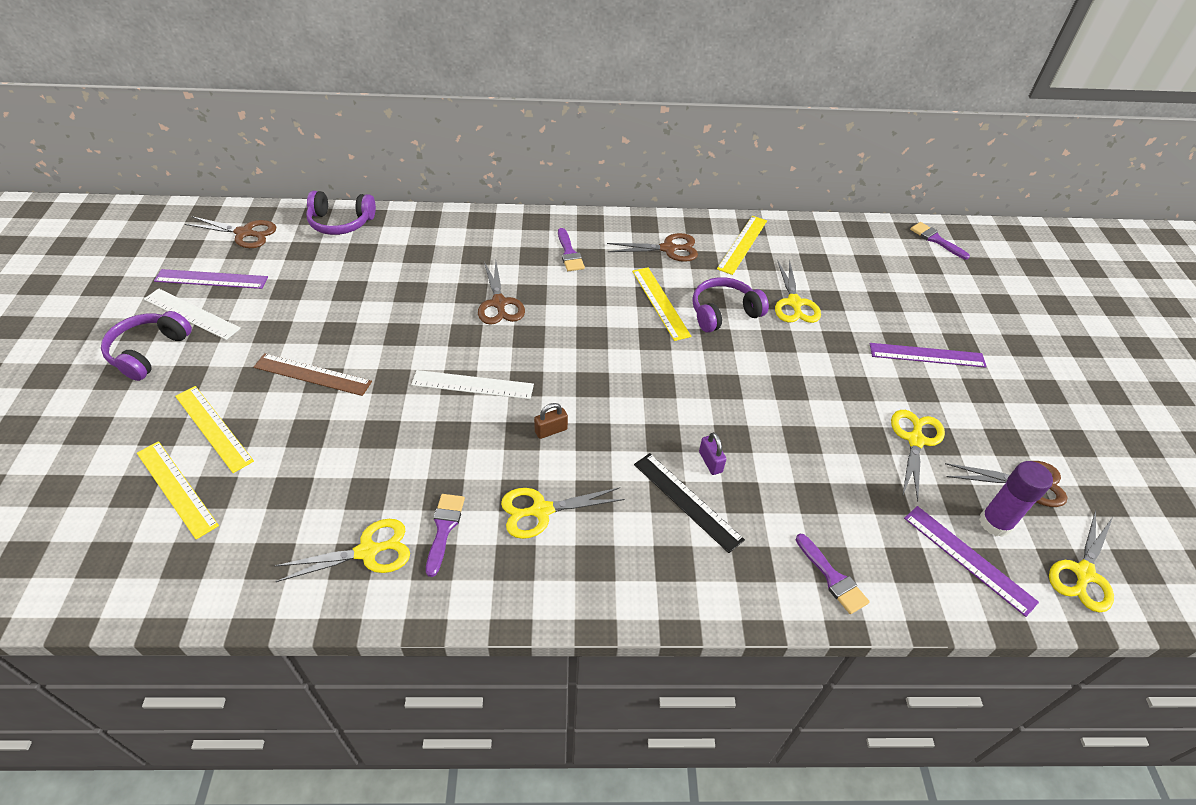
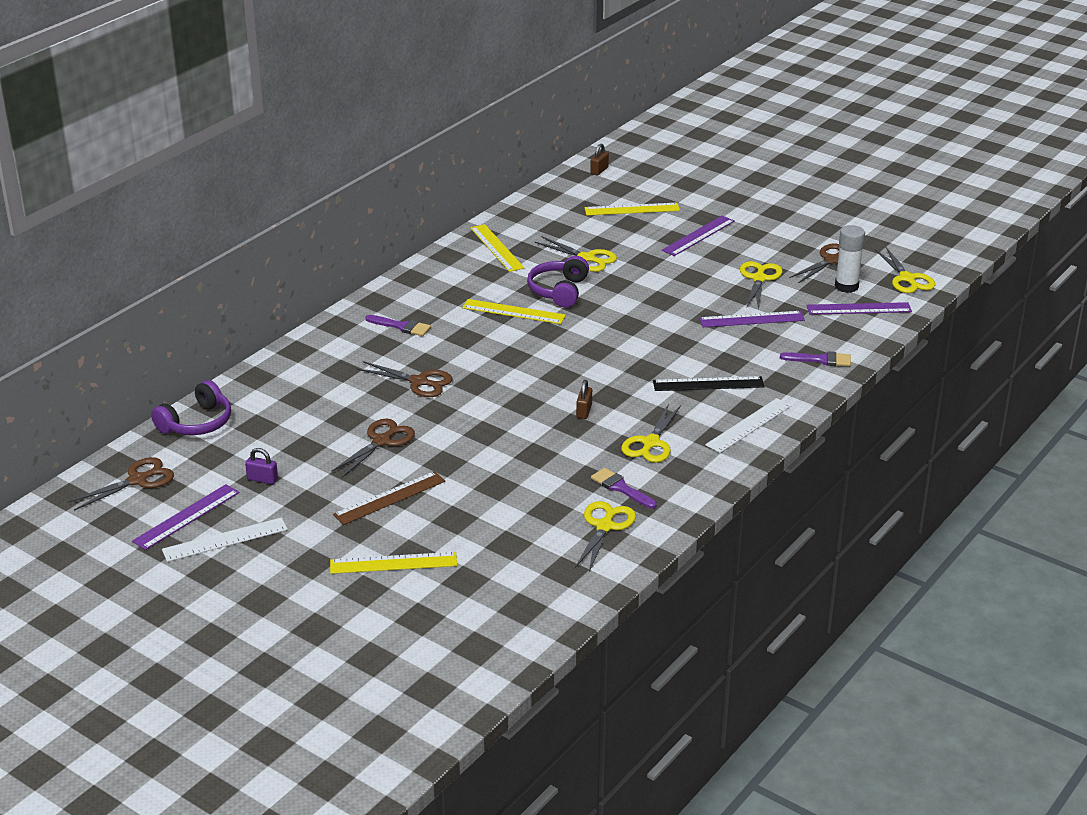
camera: 50 degrees left, 15 degrees down
purple headphones [101,311,192,381] -> none
yellow ruler [137,441,219,539] -> yellow ruler moved to [584,203,680,215]
white ruler [411,370,534,399] -> white ruler moved to [705,398,791,453]
brown scissors [607,233,698,262] -> brown scissors moved to [331,419,415,477]
purple padlock [699,432,727,475] -> purple padlock moved to [245,448,278,484]
yellow scissors [891,410,945,502] -> yellow scissors turned 45 degrees clockwise [740,261,782,310]
purple brush [910,222,970,260] -> brown padlock [590,144,609,176]
purple glue stick [979,461,1053,537] -> white glue stick [835,225,865,293]
none -> purple ruler [699,311,805,327]

